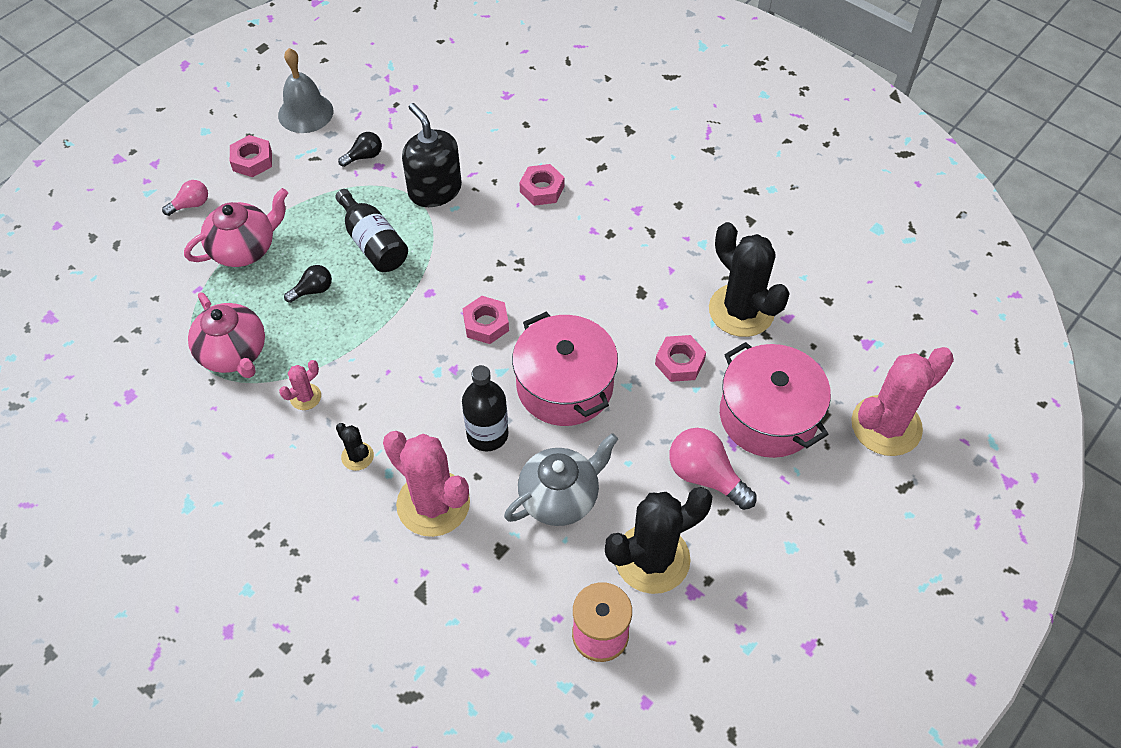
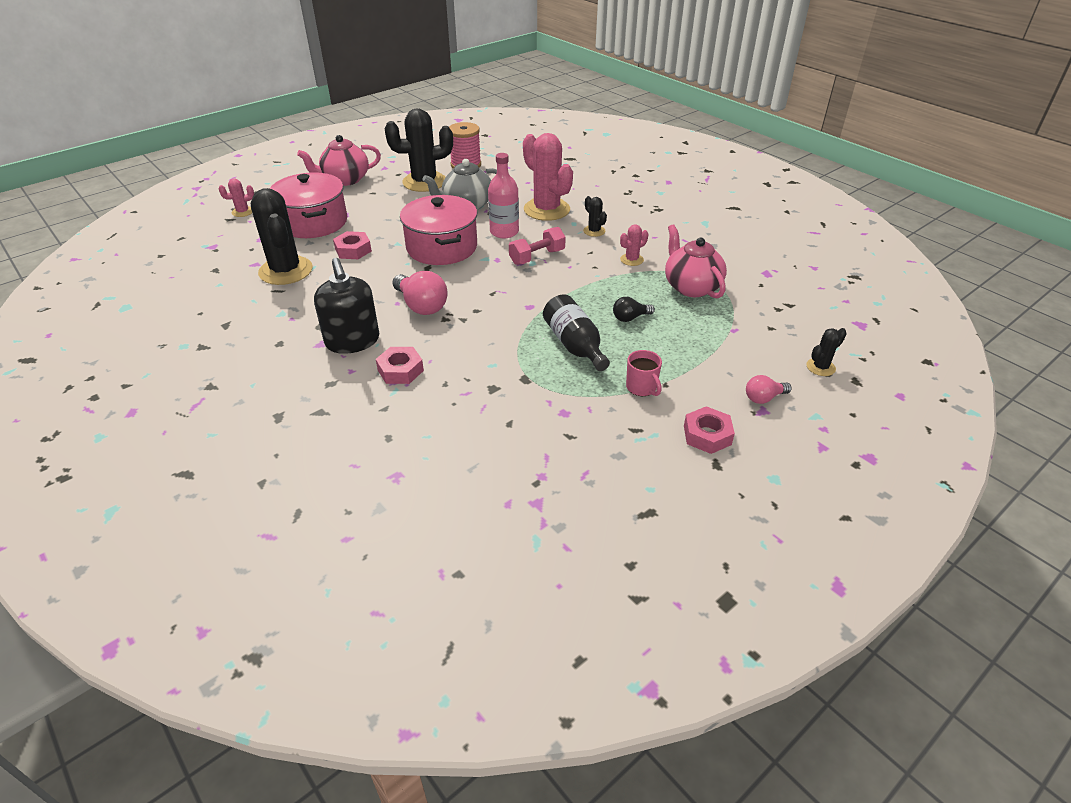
camera: 170 degrees left, 15 degrees down
pink teapot [184,188,288,267] -> pink teapot moved to [297,135,381,186]
grey bell [278,48,333,133] -> none
black light bulb [338,132,382,167] -> none
black soap dispenser [402,103,462,207] -> black soap dispenser moved to [314,258,379,354]
black bottle [462,365,508,451] -> pink bottle [488,153,519,238]
pink nut [463,296,509,344] -> none
pink light bulb [669,428,757,510] -> pink light bulb moved to [392,271,448,315]
pink cactus [851,347,954,456] -> pink cactus [219,179,254,217], size x0.45
none -> pink dumbbell [509,227,566,265]
none -> pink mug [626,350,662,396]
none -> black cactus [807,328,847,376]

